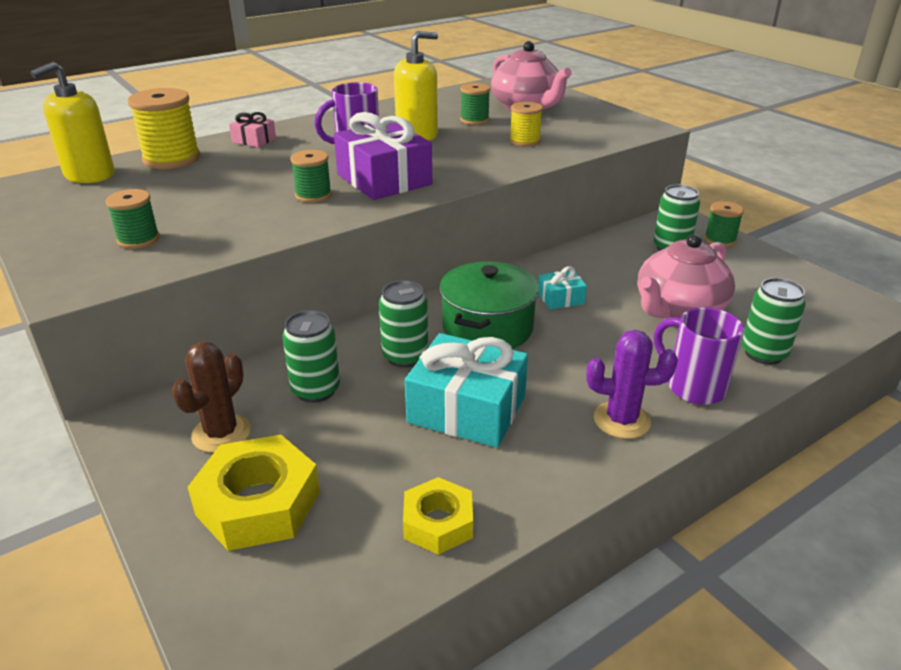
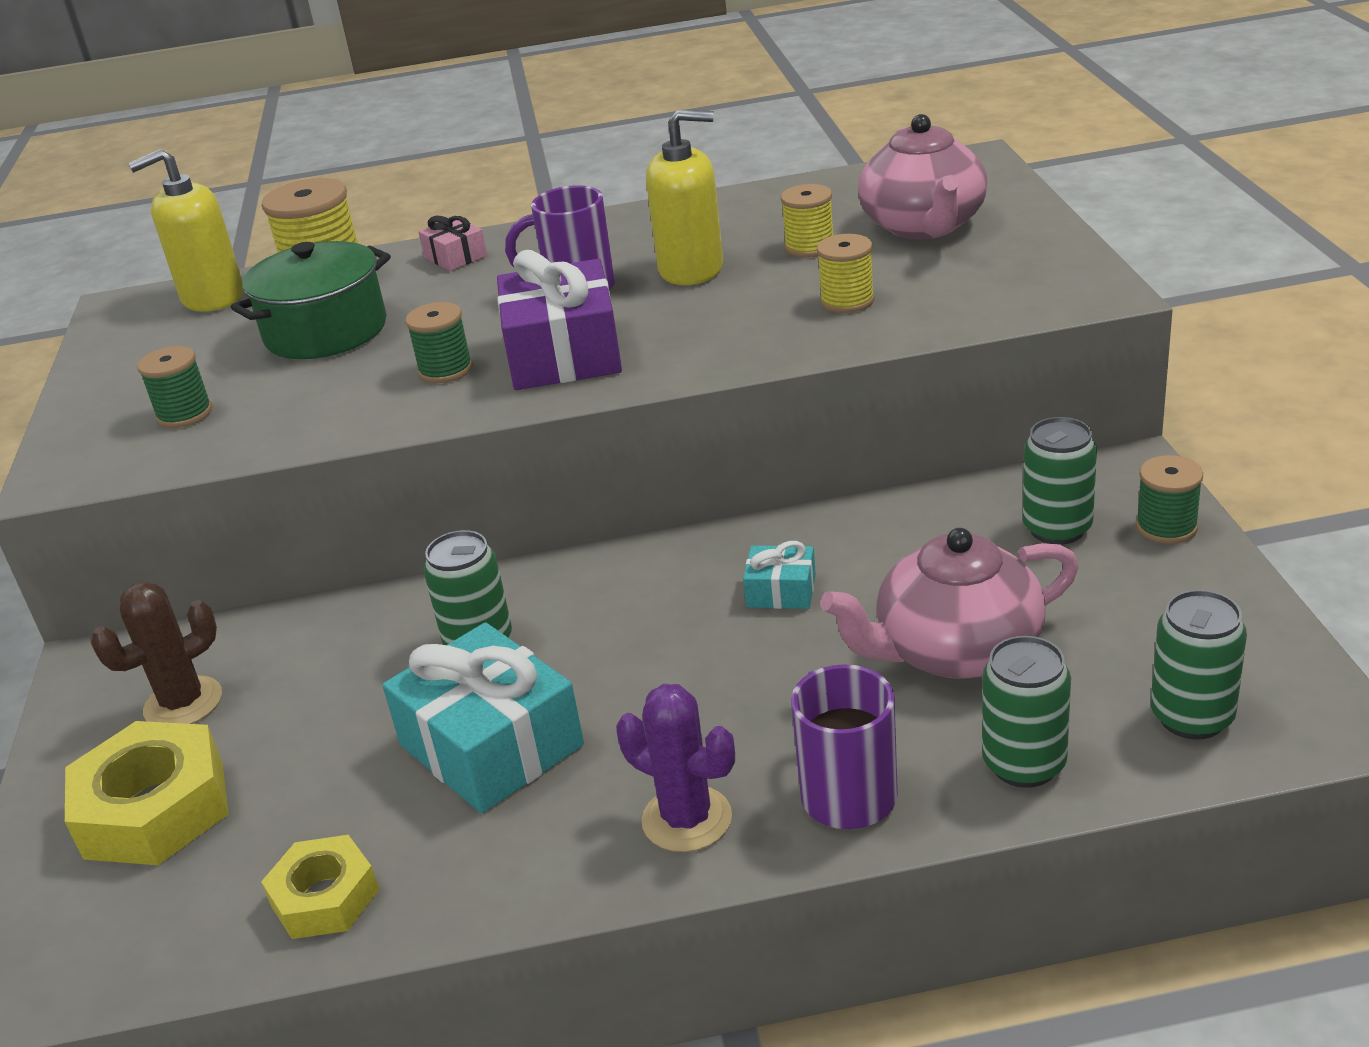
camera: 30 degrees right, 0 degrees up
green can [282,310,340,403] -> green can moved to [1151,590,1247,740]
green pot [439,261,539,349] -> green pot moved to [231,241,391,359]
green spool [460,83,490,125] -> yellow spool [781,184,833,258]

